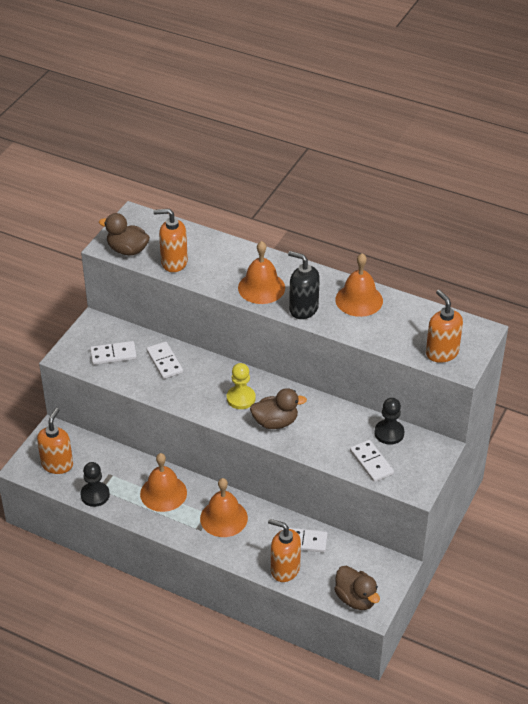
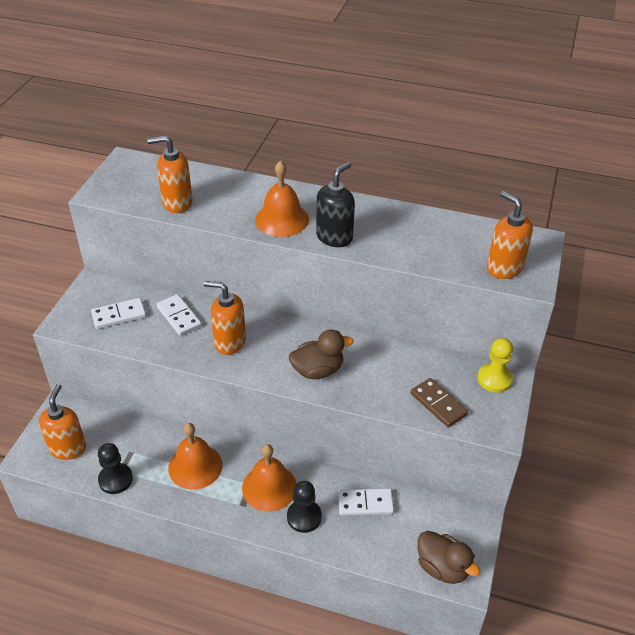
camera: 10 degrees left, 0 degrees up
brown duck [99,213,150,255] -> none
yellow pawn [227,363,256,409] -> yellow pawn moved to [477,338,513,393]
orange soap dispenser [268,519,301,582] -> orange soap dispenser moved to [204,281,246,355]
black soap dispenser [288,251,320,319] -> black soap dispenser turned 105 degrees clockwise [316,162,355,247]
orange bell [335,253,383,317] -> none
white domino [350,440,394,482] -> brown domino [411,378,468,427]
black pawn [374,398,404,445] -> black pawn moved to [287,481,322,533]

